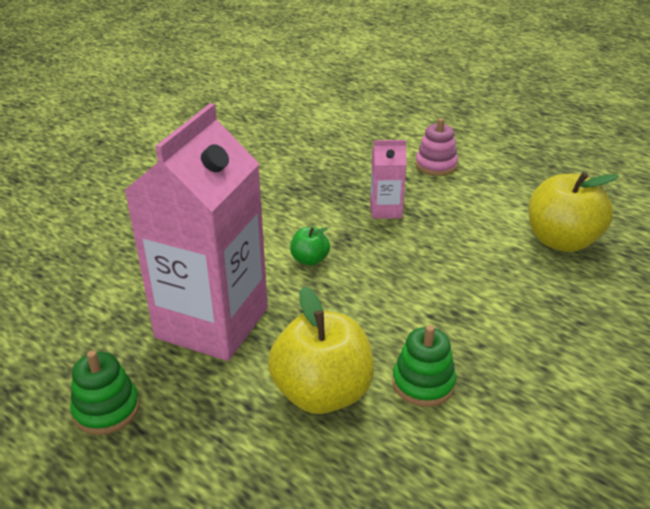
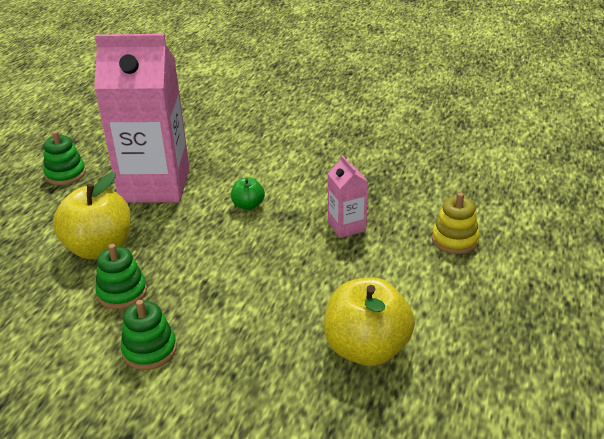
camera: 70 degrees right, 0 degrees up
pink stacking toy [415,118,458,176] -> yellow stacking toy [432,193,479,254]
none -> green stacking toy [121,300,177,370]

